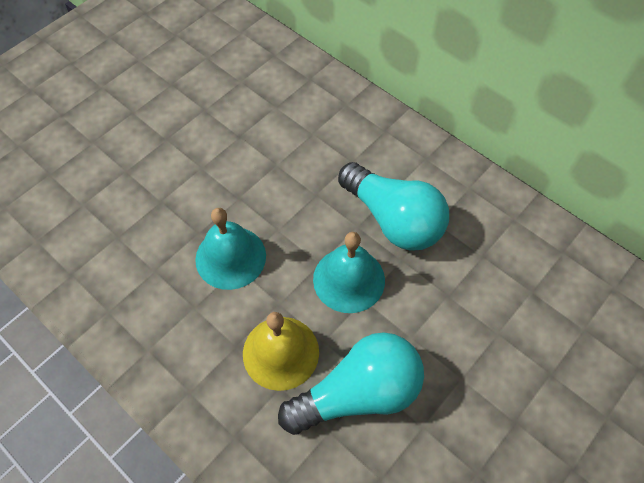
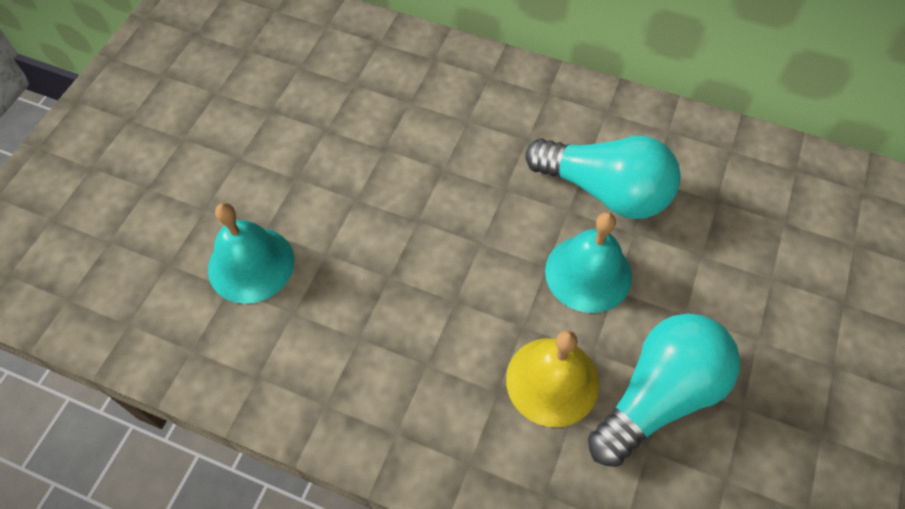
camera: 20 degrees left, 0 degrees up
turquoise bell [195,208,266,290] -> turquoise bell moved to [208,203,294,304]

